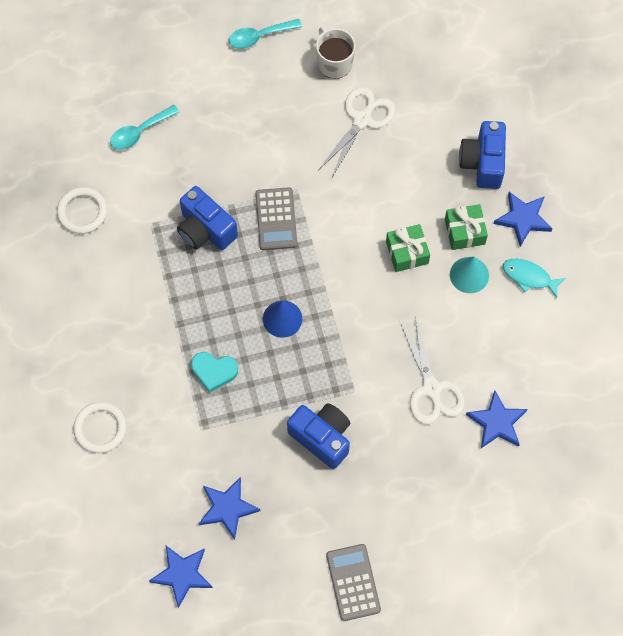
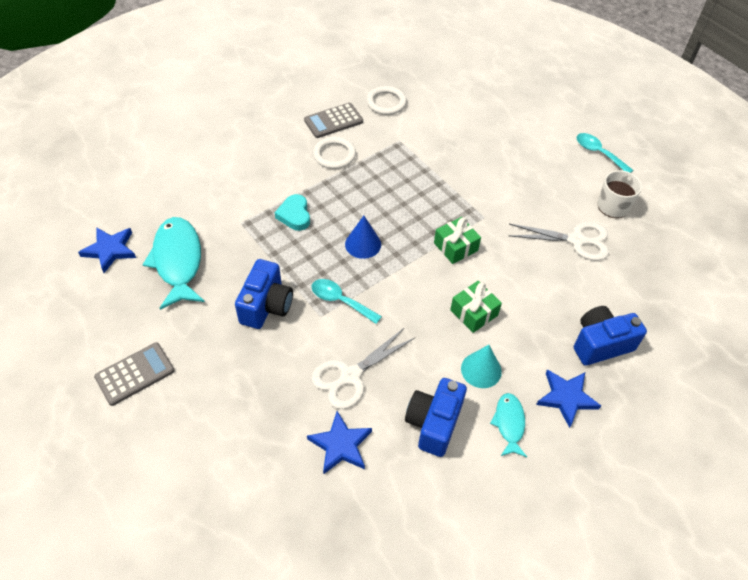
camera: 65 degrees right, 15 degrees down
white ring [73,402,127,453] -> white ring moved to [313,137,356,169]
turquoise spoon [110,105,179,150] -> turquoise spoon moved to [312,279,382,324]
blue camera [177,186,238,250] -> blue camera moved to [405,378,467,457]
blue star [199,477,260,540] -> turquoise fish [143,217,205,310]
grey calculator [255,187,297,250] -> grey calculator moved to [304,103,363,138]
green gift [445,204,488,250] -> green gift moved to [434,217,481,264]

